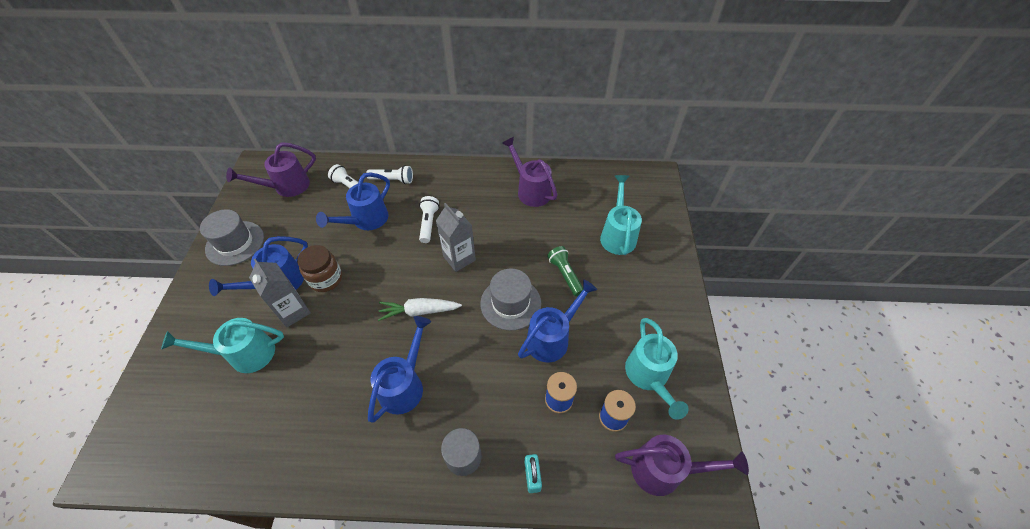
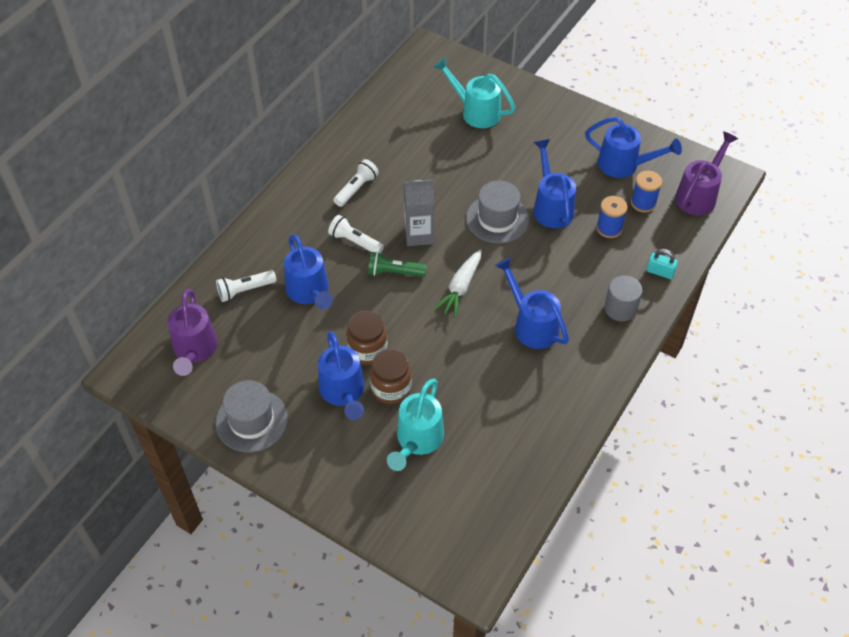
camera: 60 degrees left, 0 degrees up
grey carton [249,259,311,328] -> brown jar [370,349,412,404]
white flashlight [366,165,413,184] -> white flashlight moved to [333,159,379,207]
purple watering can [502,137,558,207] -> none
green flashlight [547,246,583,296] -> green flashlight moved to [368,252,427,277]
turquoise watering can [625,318,689,420] -> blue watering can [585,117,682,178]

